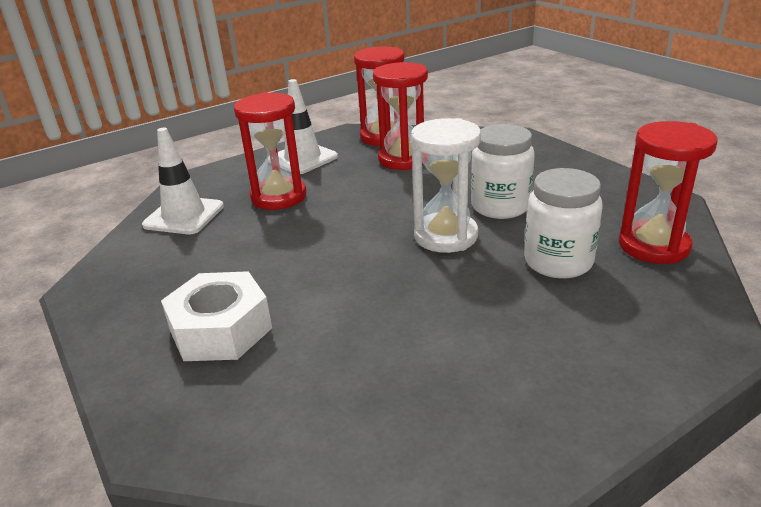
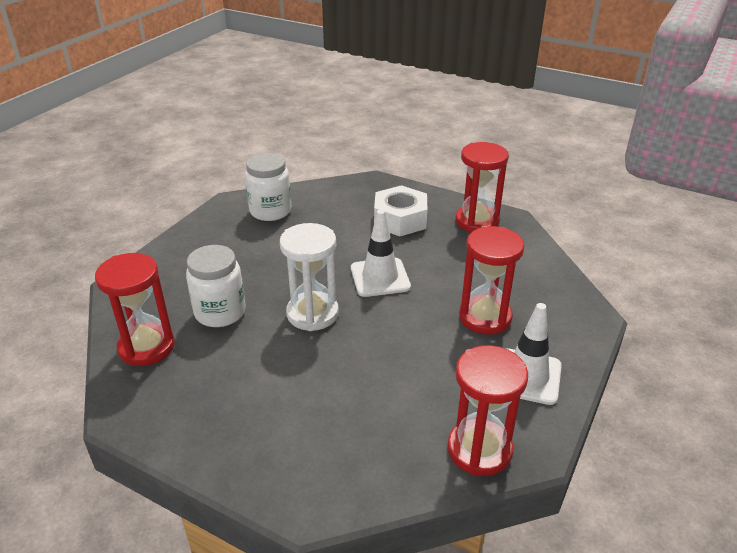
camera: 150 degrees right, 5 degrees up
white traffic cone [142,128,224,234] -> white traffic cone moved to [351,209,411,297]
red hourglass [373,62,428,170] -> red hourglass moved to [455,142,509,233]
white jar [471,124,535,219] -> white jar moved to [245,153,292,221]

